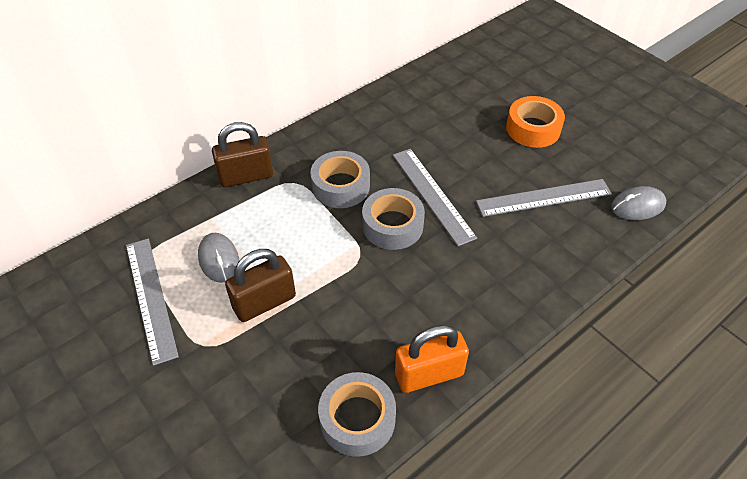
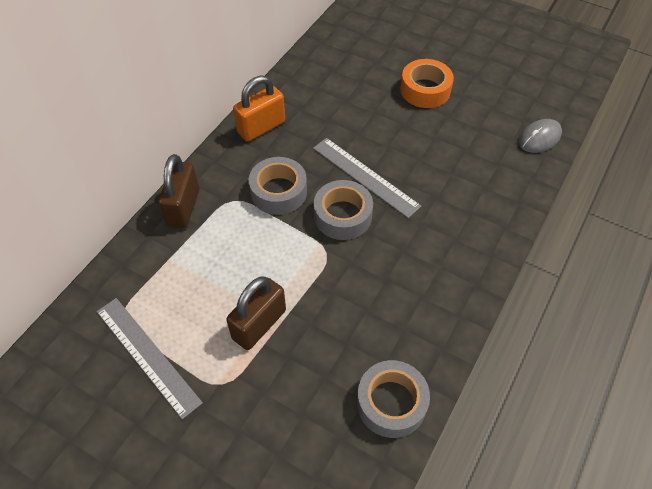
camera: 20 degrees left, 5 degrees up
grey mouse [198,233,239,283] -> none
brown padlock [212,122,273,187] -> brown padlock turned 45 degrees counterclockwise [159,154,199,228]
orange padlock [395,325,469,393] -> orange padlock moved to [233,76,285,141]
grey ruler [476,179,612,217] -> none

